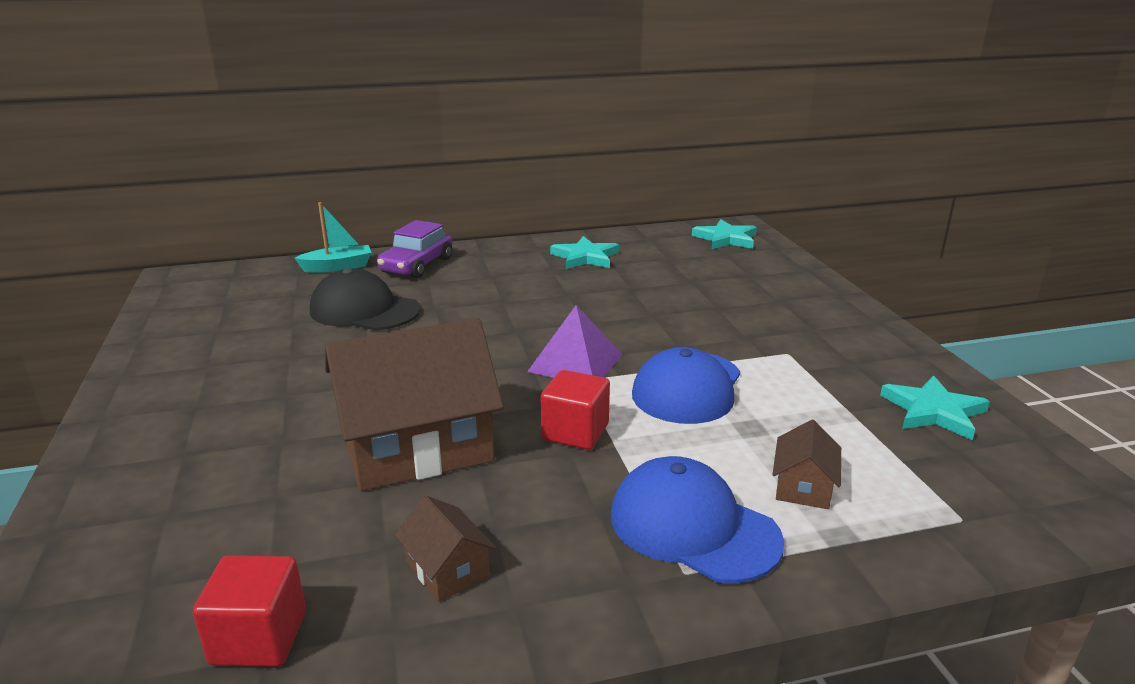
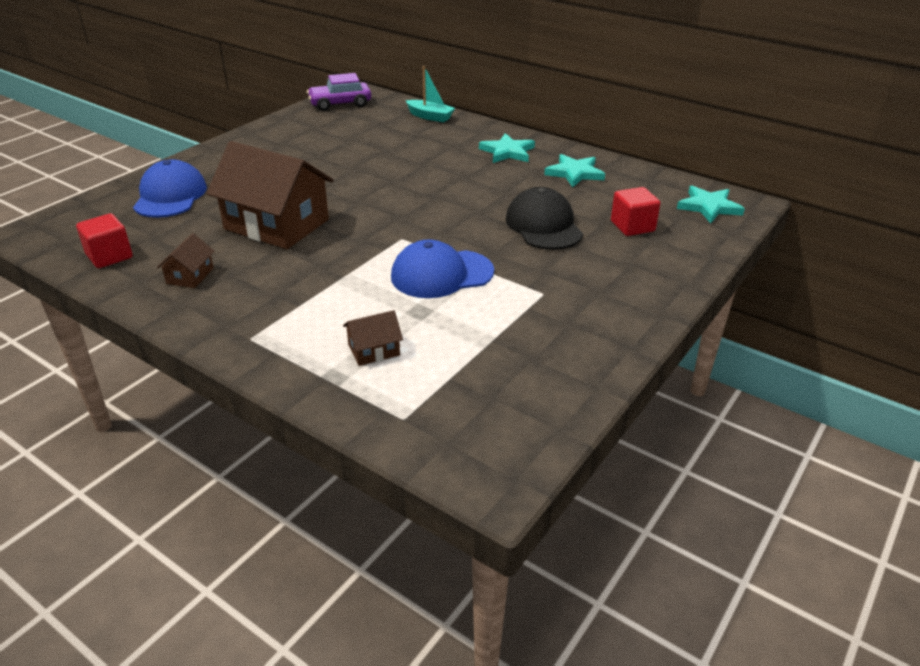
camera: 50 degrees right, 10 degrees up
black cap [310,268,421,330] -> black cap moved to [506,187,583,250]
purple car [377,220,452,278] -> purple car moved to [307,73,371,111]
purple pyramid [527,305,623,378] -> none
red cube [540,370,610,450] -> red cube moved to [611,187,661,236]
blue cap [611,456,784,584] -> blue cap moved to [133,159,207,218]
turquoise star [880,376,990,441] -> turquoise star moved to [479,133,535,163]

